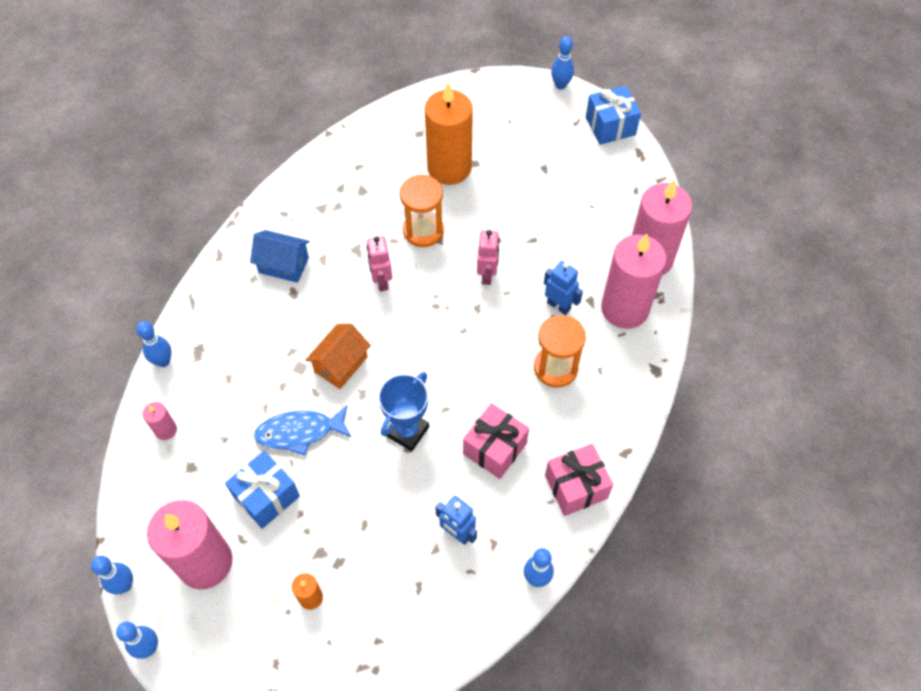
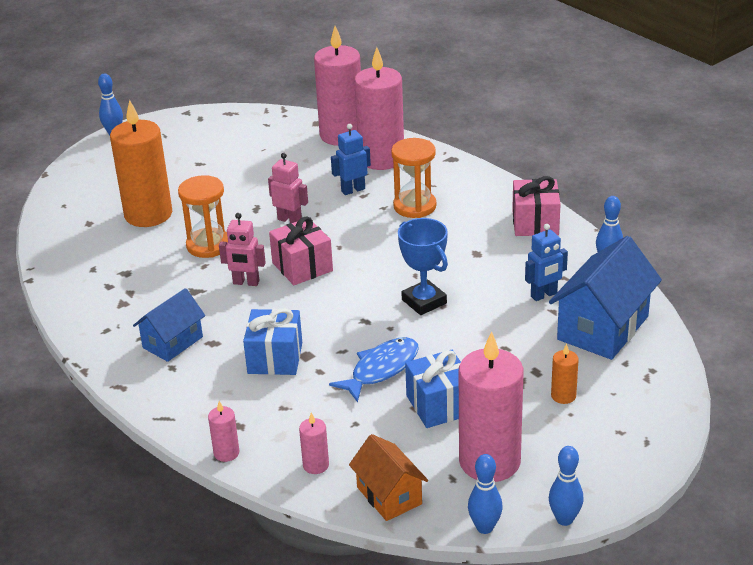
camera: 65 degrees left, 25 degrees down
blue bowling pin [136,321,171,367] -> pink candle [208,401,239,462]
blue fish [254,405,352,455] -> blue fish turned 150 degrees counterclockwise [329,337,419,403]
orange house [306,324,371,389] -> orange house moved to [349,434,428,521]
pink gift [463,403,529,479] -> pink gift moved to [269,217,333,285]
blue gift [586,86,641,145] -> blue gift moved to [243,308,302,375]
none -> blue house [549,236,662,360]

